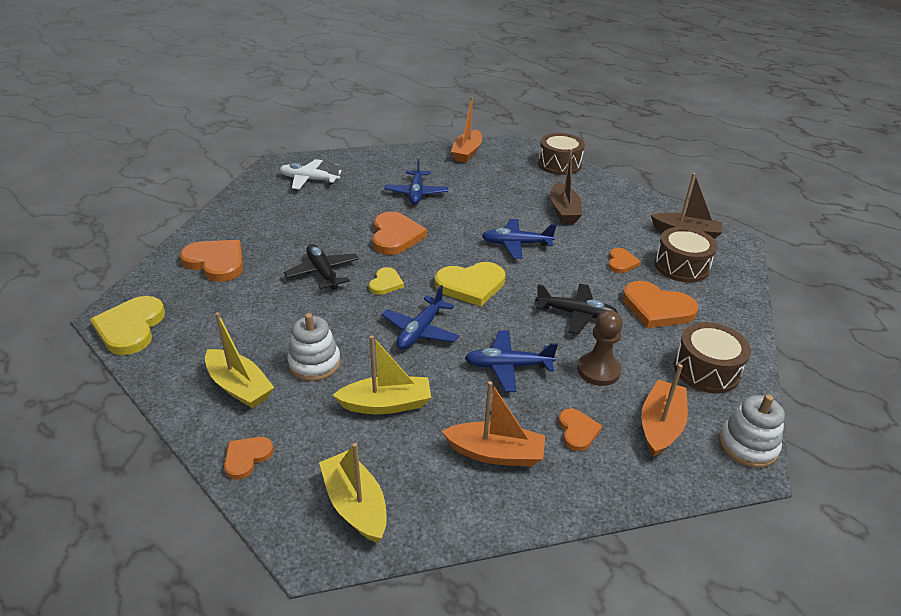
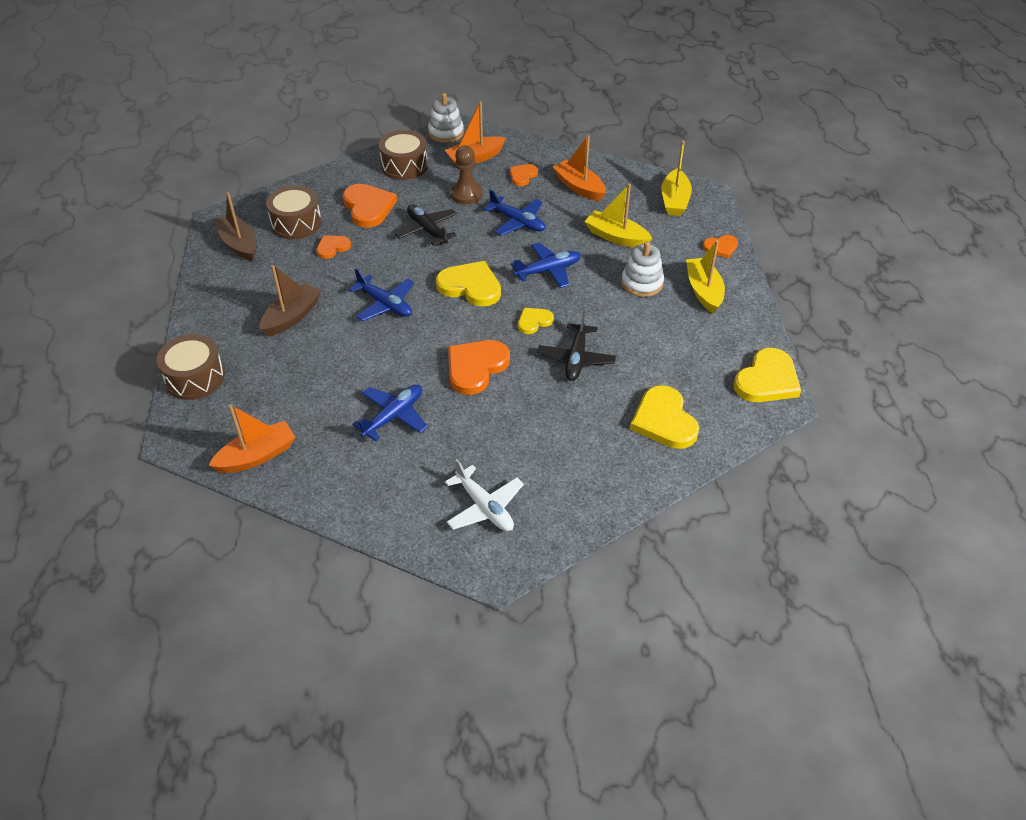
camera: 140 degrees left, 10 degrees up
orange heart [180,240,243,282] -> yellow heart [630,385,699,449]

